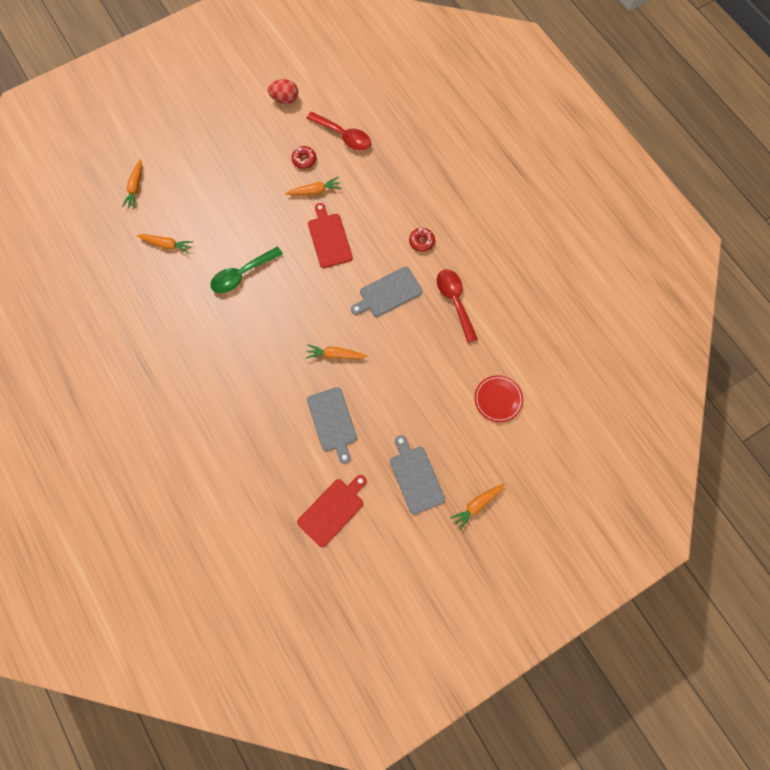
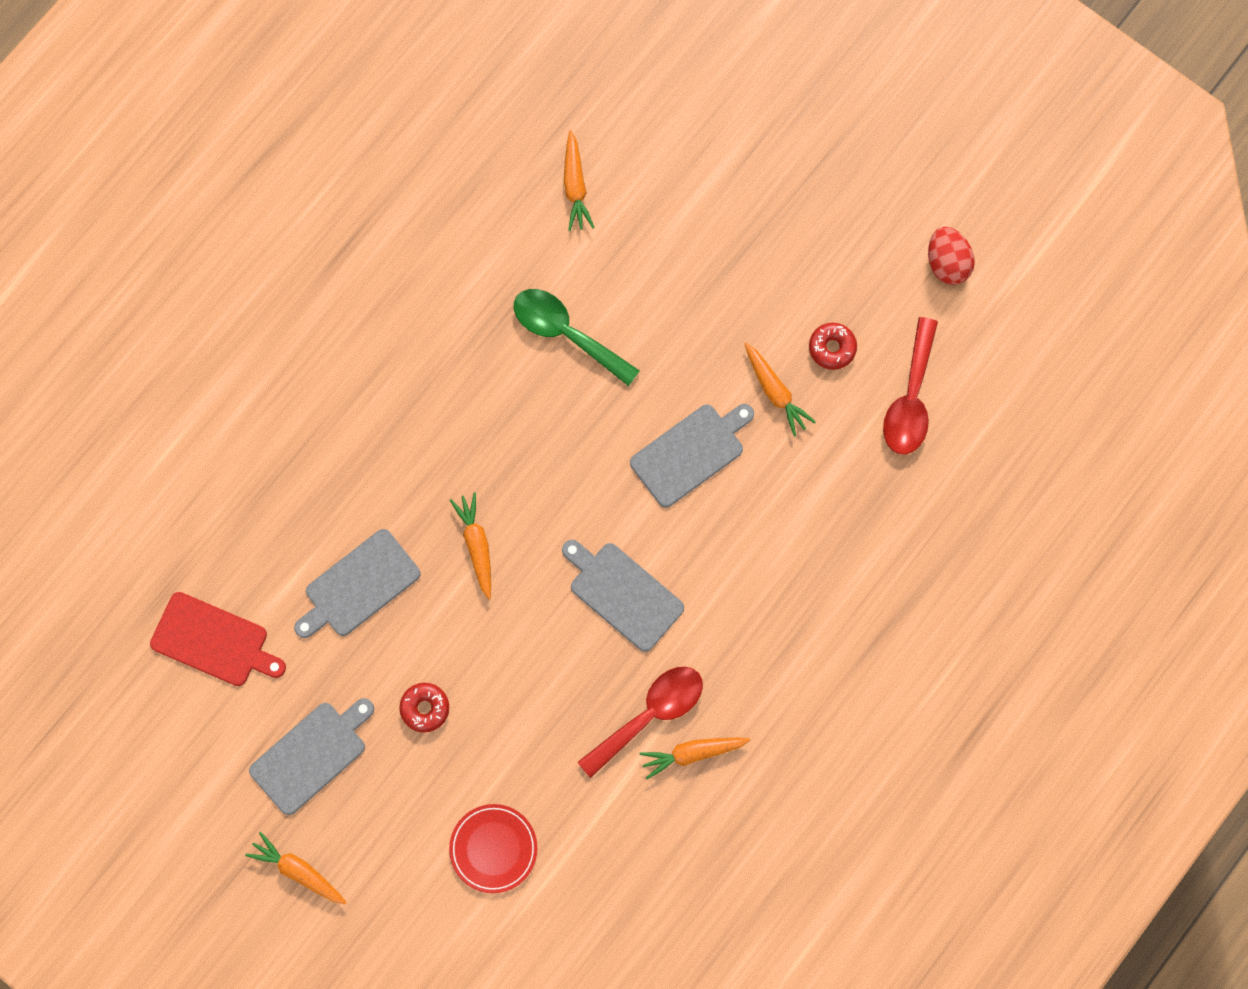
camera: 70 degrees right, 5 degrees up
orange carrot [122,159,142,209] -> orange carrot moved to [639,738,751,779]
red cutting board [308,203,353,268] -> grey cutting board [630,404,754,508]
red donut [409,228,435,252] -> red donut moved to [399,683,449,733]

